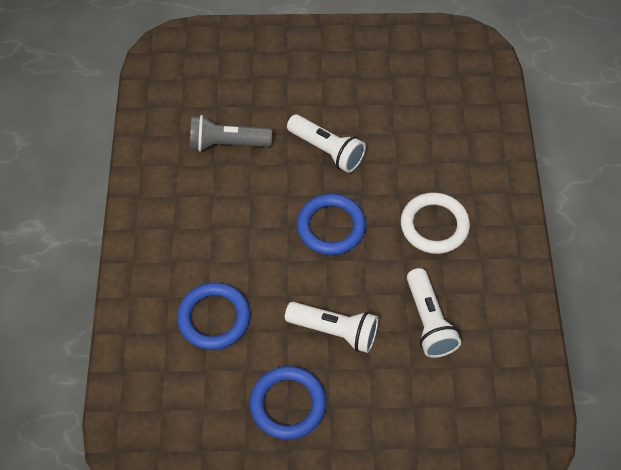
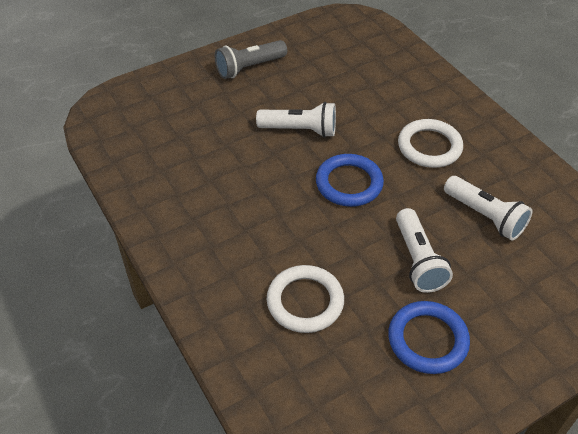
camera: 30 degrees left, 10 degrees down
blue ring [177,282,250,350] -> white ring [267,265,344,333]
grey flashlight [190,115,272,152] -> grey flashlight moved to [215,40,287,79]
white flashlight [285,302,378,353] -> white flashlight turned 90 degrees clockwise [396,208,453,293]

